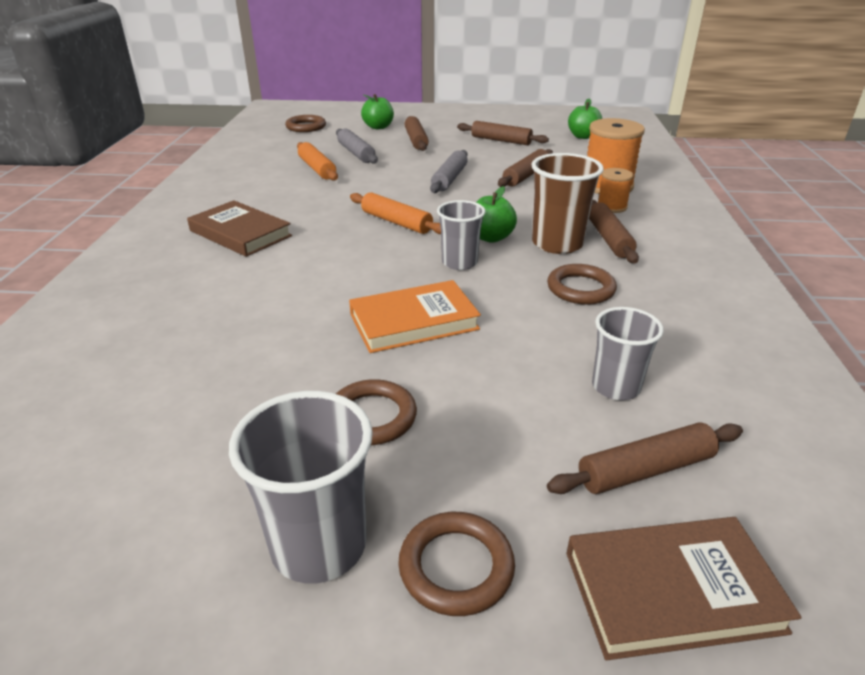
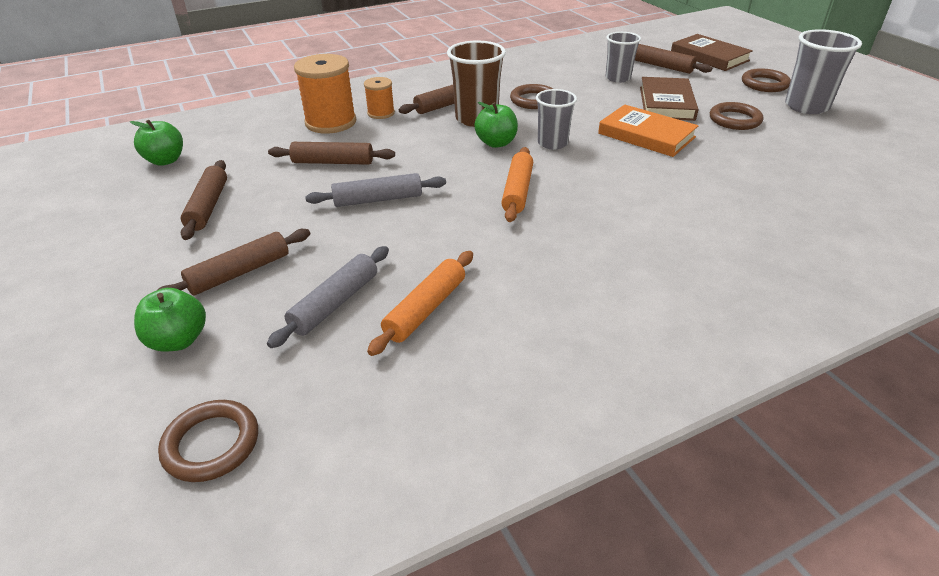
camera: 120 degrees left, 5 degrees up
brown book [187,200,292,257] -> brown book moved to [640,77,699,121]

